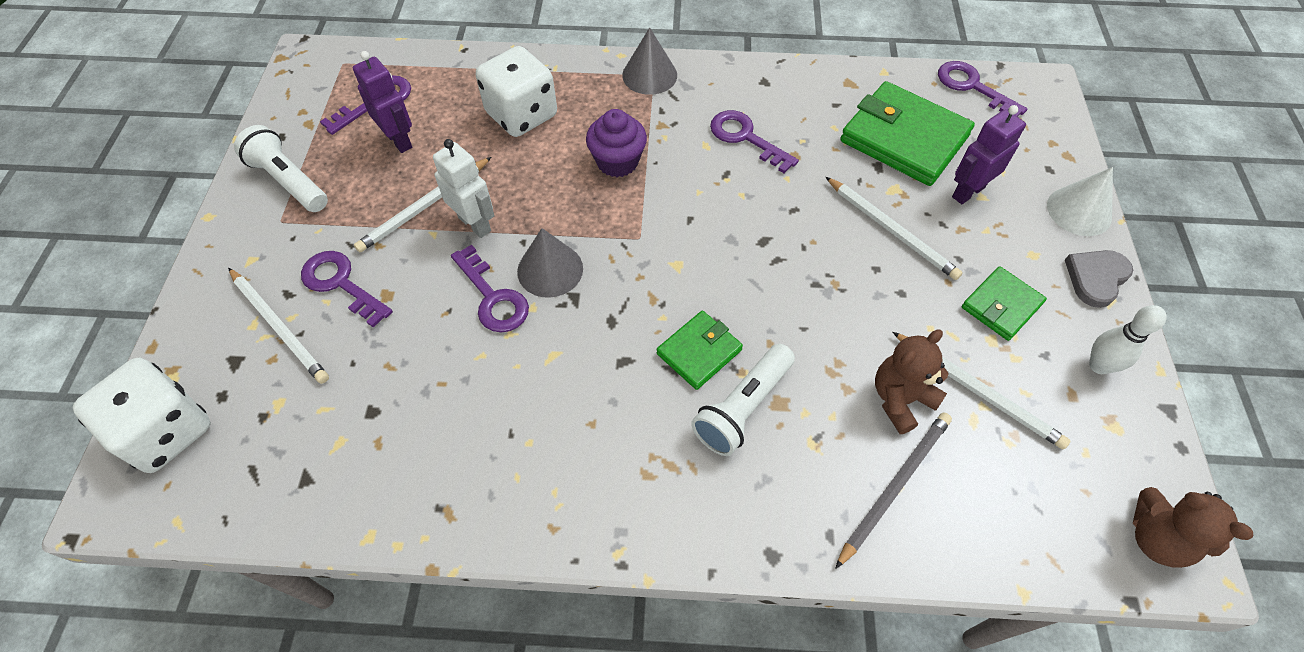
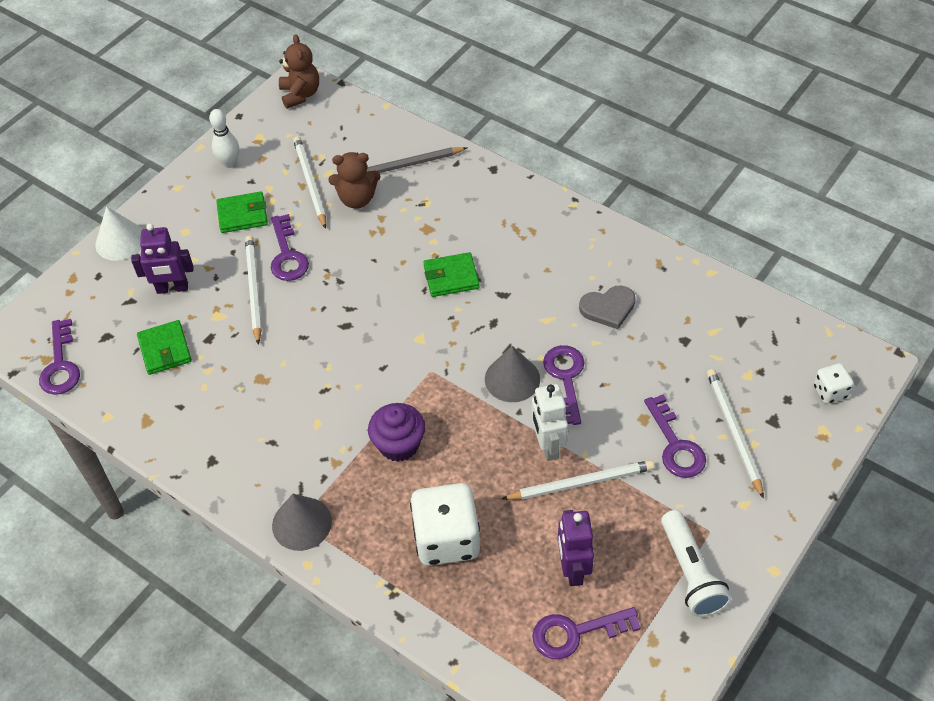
camera: 145 degrees left, 5 degrees down
white dice [73,358,211,473] -> white dice [813,363,854,404], size x0.50
white flashlight [691,344,795,456] -> none
purple key [710,110,799,173] -> purple key moved to [271,214,309,281]
green wallet [840,81,975,186] -> green wallet [137,320,192,375], size x0.55
grey heart [1065,250,1133,308] -> grey heart moved to [579,286,636,329]

